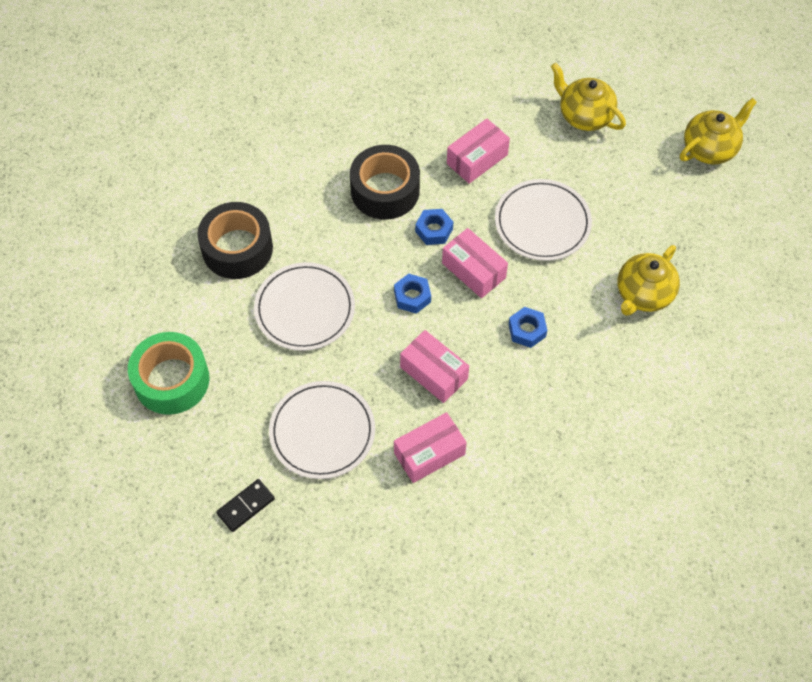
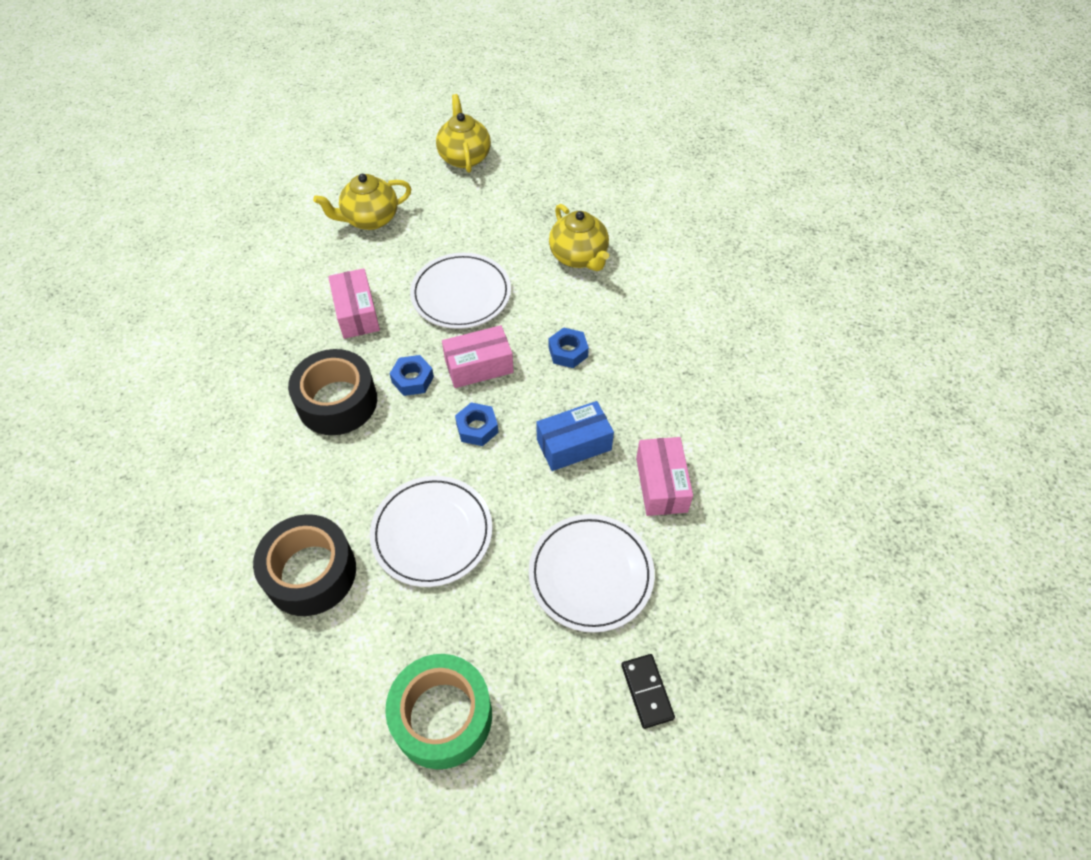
camera: 65 degrees left, 5 degrees down
pink box [400,330,469,403] -> blue box [536,401,614,471]

